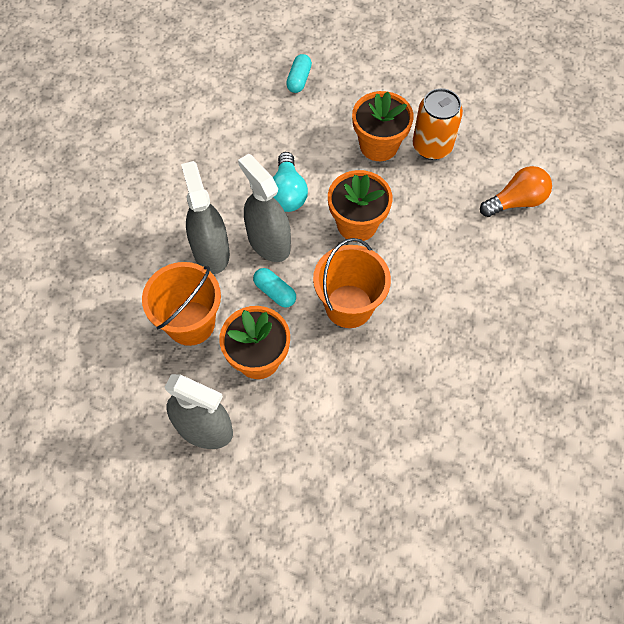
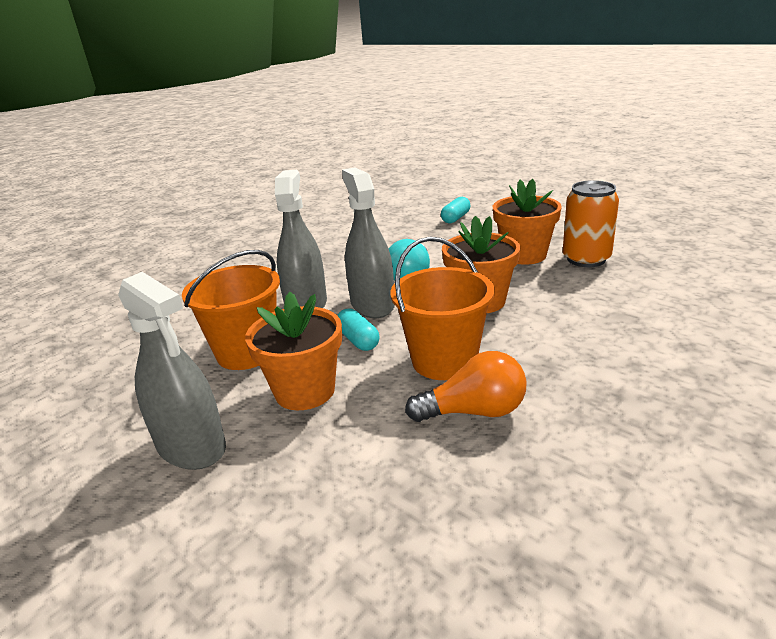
camera: 20 degrees right, 35 degrees down
orange light bulb [480,166,552,217] -> orange light bulb moved to [405,351,527,422]

